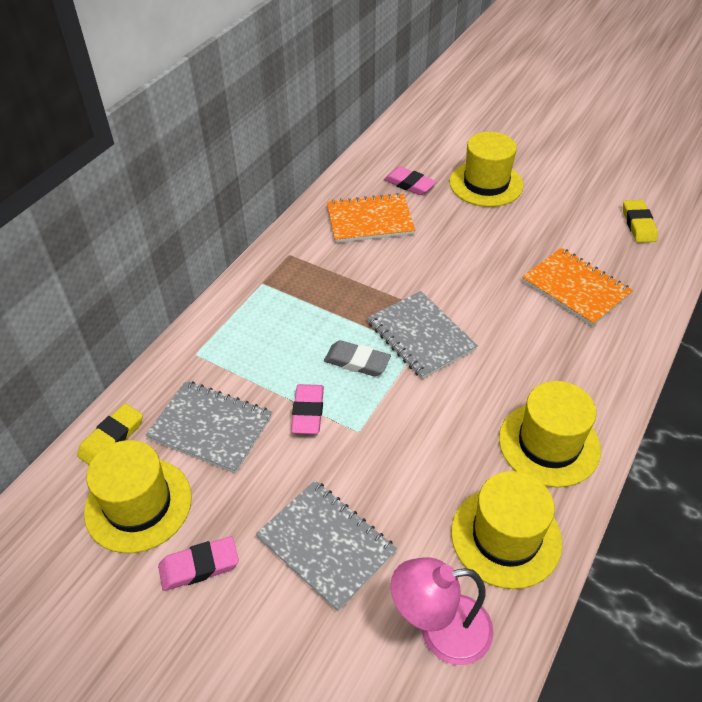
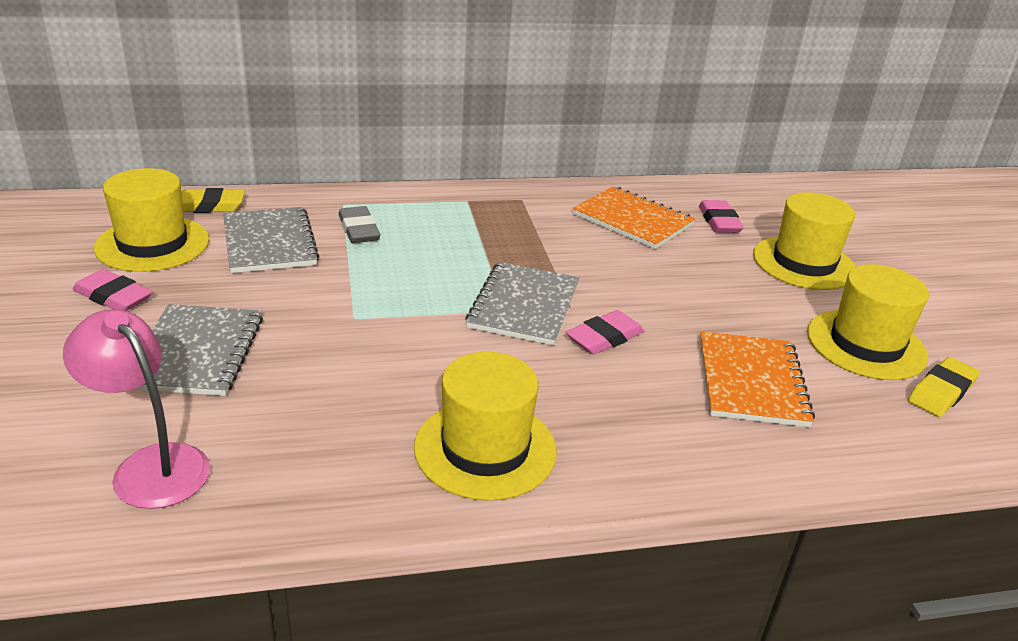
camera: 45 degrees right, 15 degrees down
pink eraser [291,384,324,434] -> pink eraser moved to [566,310,644,355]
grey eraser [324,340,391,376] -> grey eraser moved to [338,206,381,243]
yellow hat [451,471,562,589] -> yellow hat moved to [807,264,929,380]

